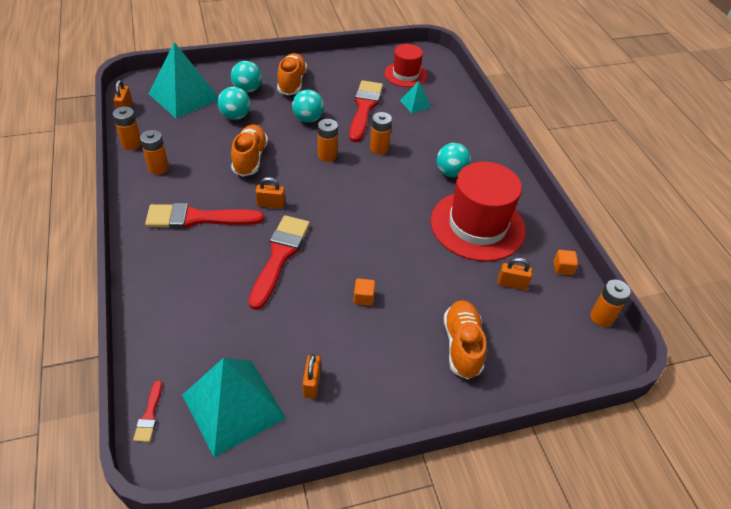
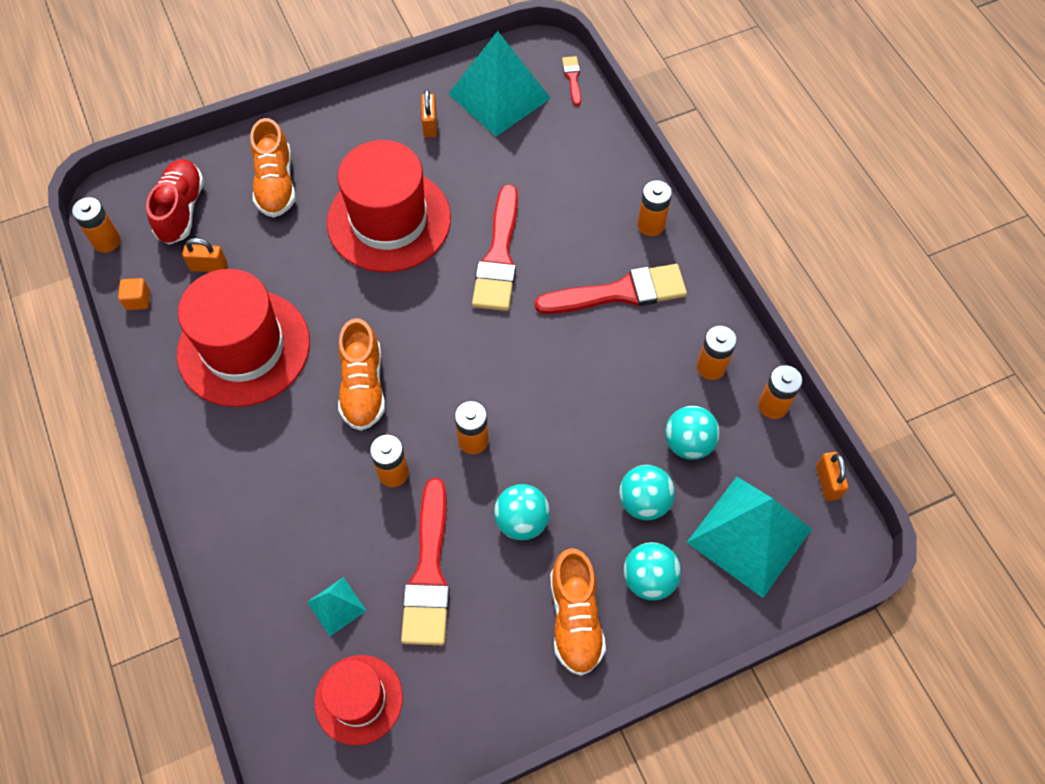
camera: 175 degrees right, 15 degrees up
orange shoe [231,124,268,176] -> orange shoe moved to [338,318,385,431]
orange padlock [255,177,285,209] -> none
orange cube [353,278,375,306] -> red hat [327,140,451,272]
turquoise ball [437,143,471,178] -> turquoise ball moved to [665,406,720,460]
none -> red shoe [146,159,204,245]
none -> orange battery [638,180,672,236]

